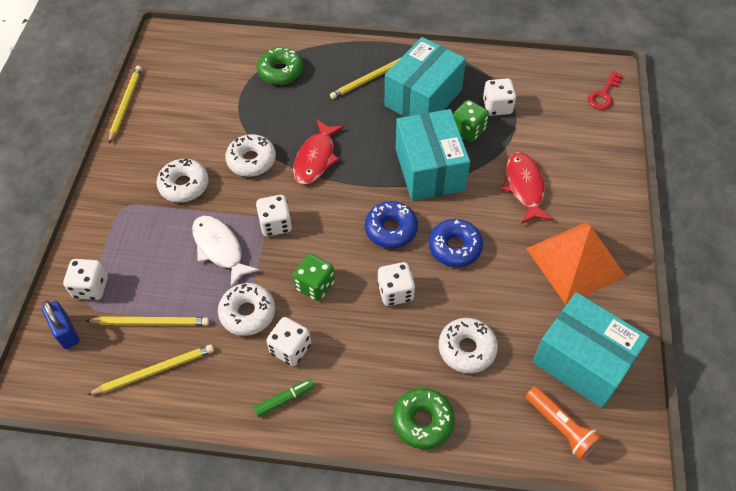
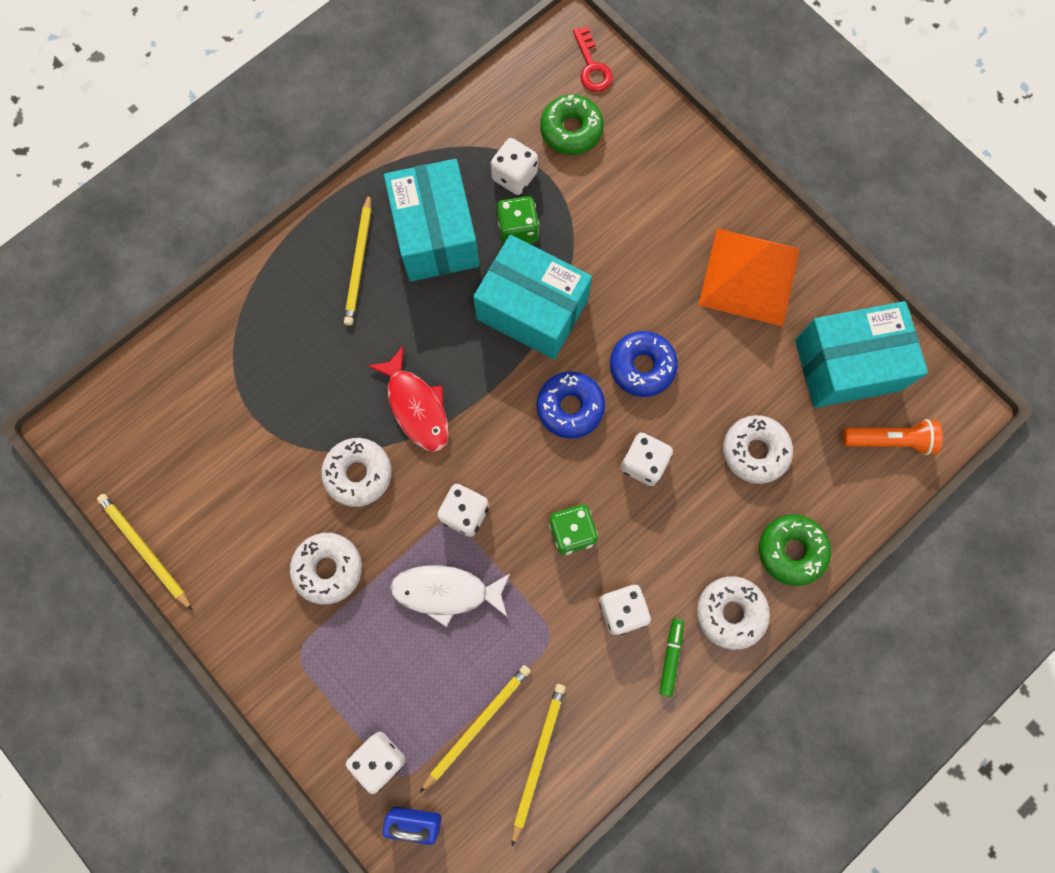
camera: 50 degrees left, 20 degrees up
white donut [218,283,275,336] -> white donut moved to [697,576,770,650]
green donut [257,48,303,85] -> green donut moved to [540,94,604,155]
red fish [502,152,553,224] -> none

